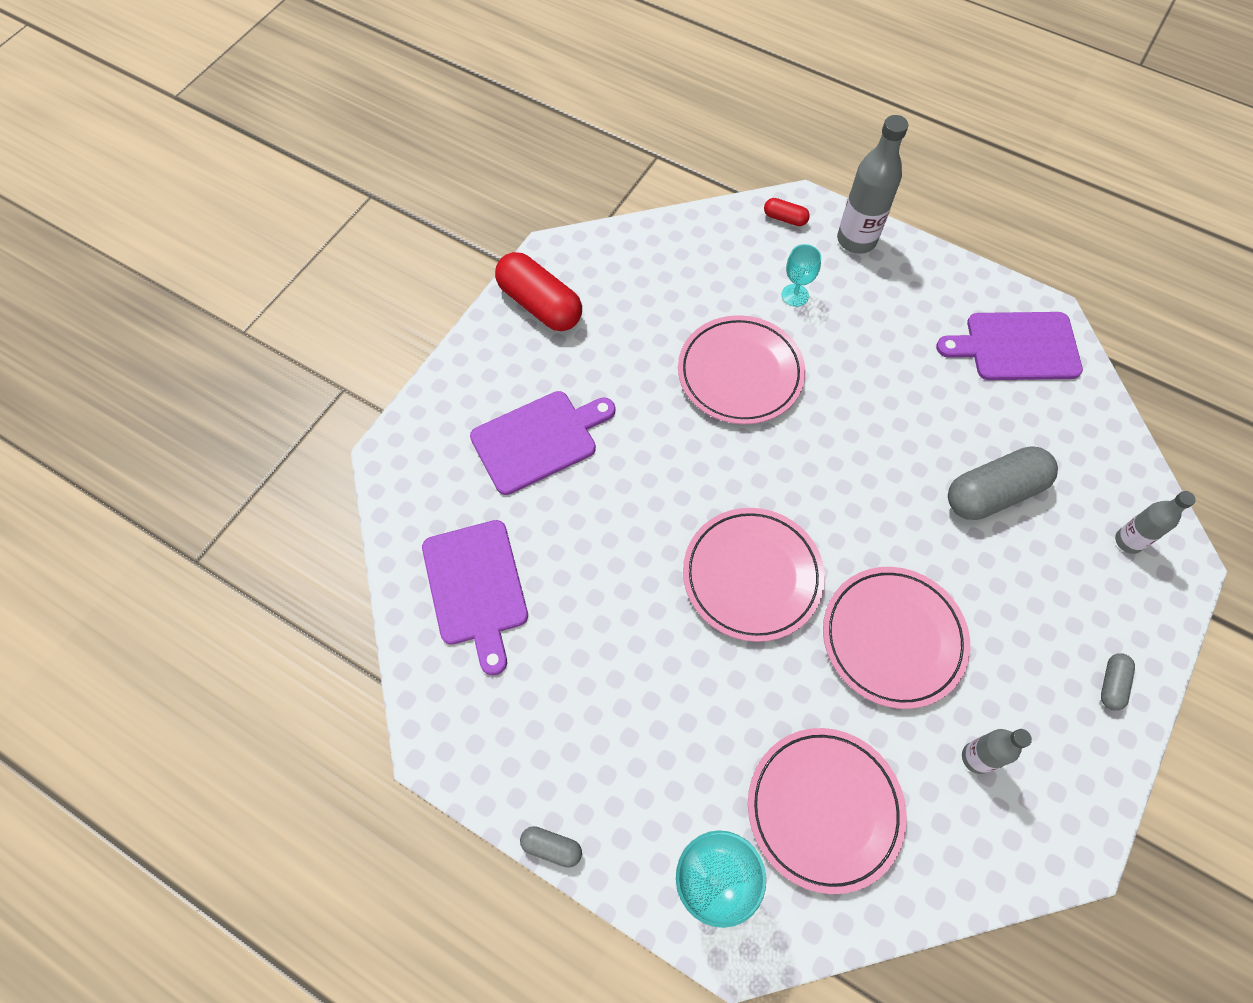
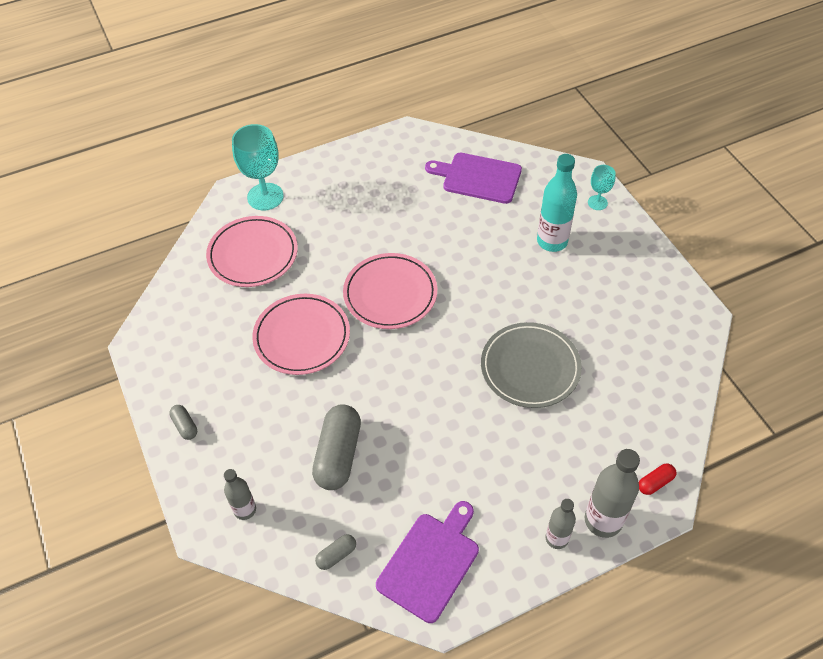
camera: 125 degrees right, 10 degrees down
purple cutting board [470,391,616,495] -> turquoise bottle [537,154,577,252]
red capsule [495,252,582,331] -> none
grey capsule [520,826,582,868] -> grey capsule moved to [315,534,356,570]
pink plate [678,315,805,424] -> grey plate [481,322,582,408]
turquoise goblet [782,244,821,307] -> turquoise goblet moved to [588,165,615,210]
grey bottle [962,729,1032,774] -> grey bottle moved to [546,499,576,549]

